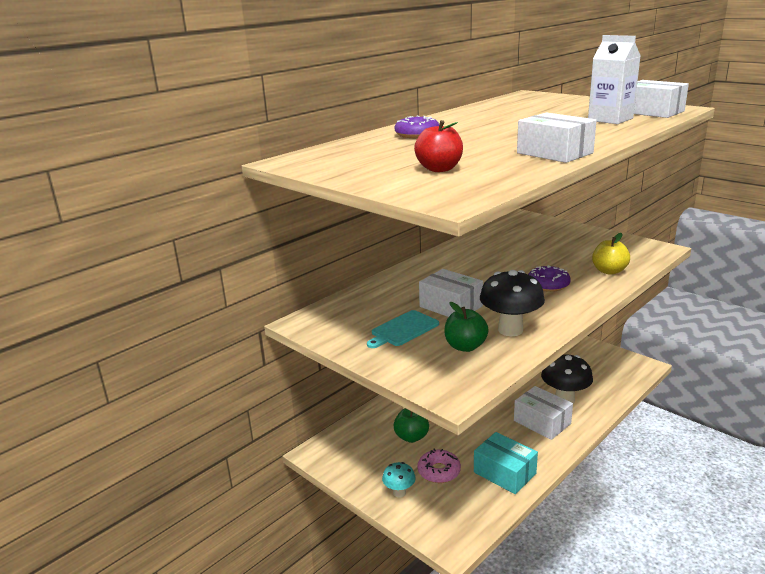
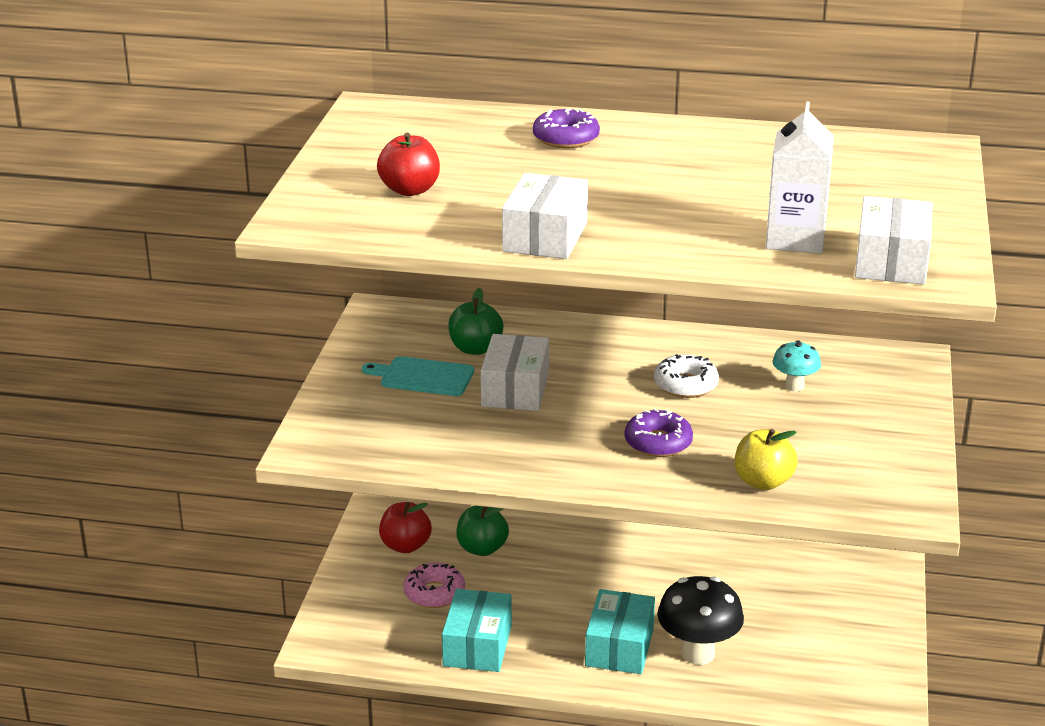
camera: 55 degrees right, 5 degrees up
turquoise mushroom [382,462,416,498] -> turquoise mushroom moved to [772,340,821,391]
green apple [444,302,489,352] -> green apple moved to [448,288,503,355]
black mushroom [480,270,545,336] -> none
white box [514,386,573,440] -> turquoise box [585,589,655,674]
none -> red apple [379,502,432,553]
none -> white donut [654,354,719,398]

